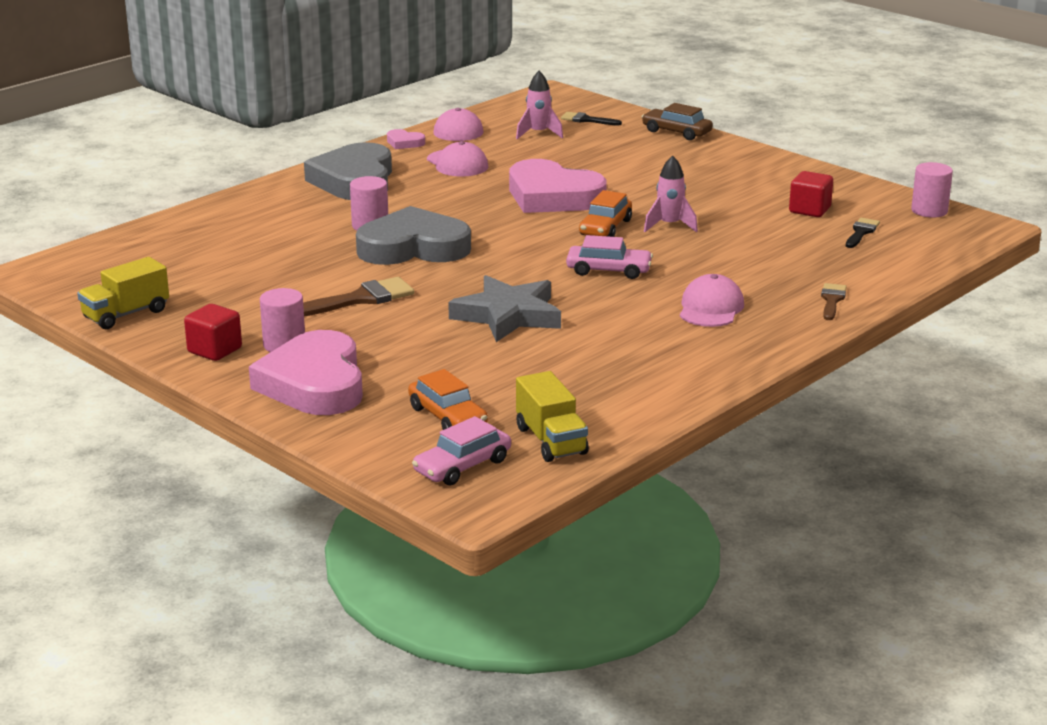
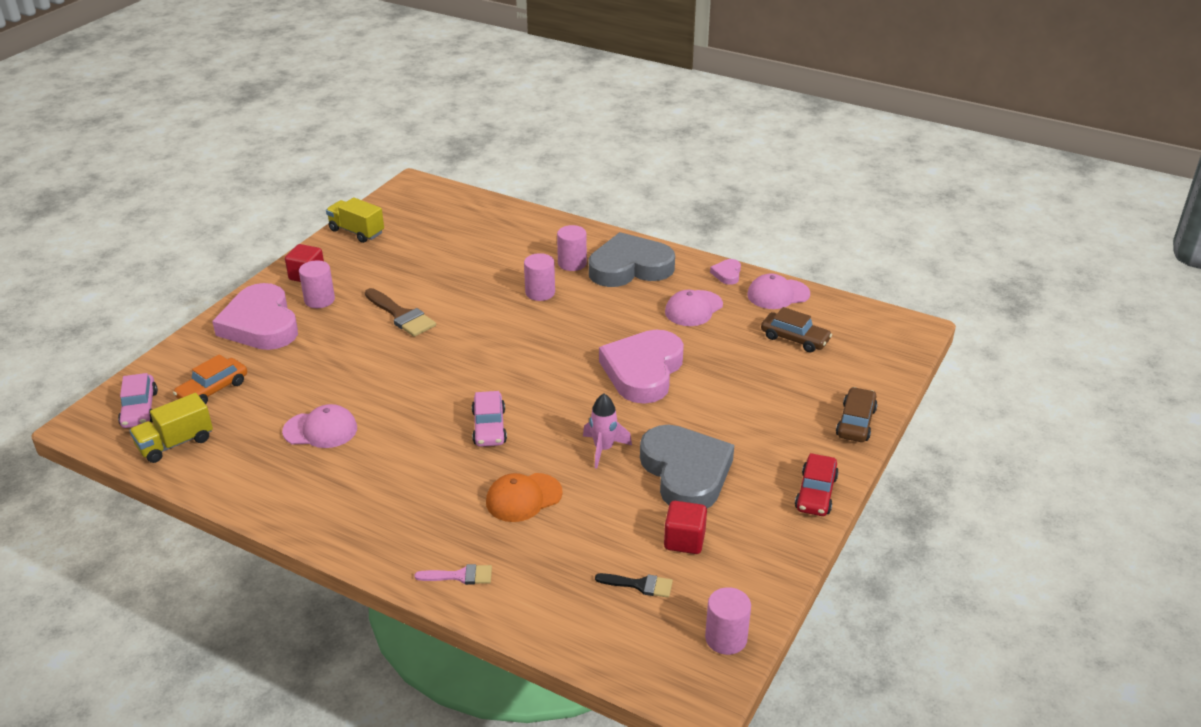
camera: 75 degrees right, 10 degrees up
pink heart [249,330,363,415] -> pink heart turned 90 degrees counterclockwise [212,283,298,350]
grey heart [356,206,471,265] -> grey heart moved to [640,425,734,508]
pink car [412,416,511,485] -> pink car turned 135 degrees counterclockwise [118,373,158,428]
grey star [448,275,561,342] -> none
pink rocket [516,71,563,139] -> brown car [761,307,832,352]
black brush [561,112,622,126] -> none
orange car [579,190,632,237] -> none
pink cap [680,274,744,327] -> pink cap moved to [282,404,357,448]
brown brush [821,283,847,320] -> pink brush [415,564,492,585]
none -> orange cap [486,473,563,522]
none -> pink cylinder [557,225,587,271]
none -> red car [795,453,839,516]

